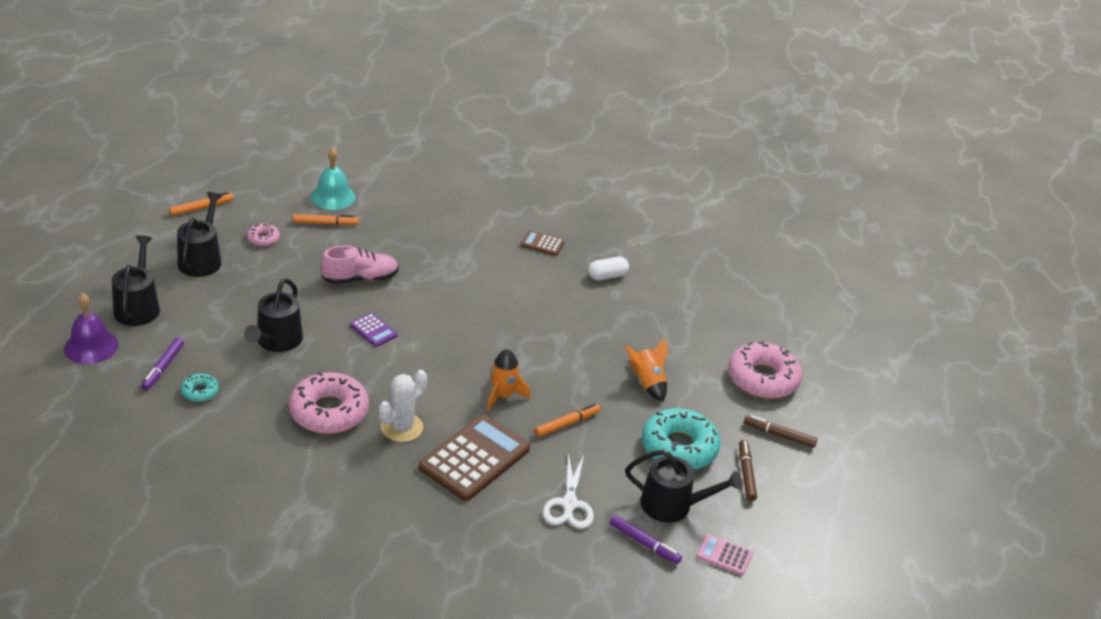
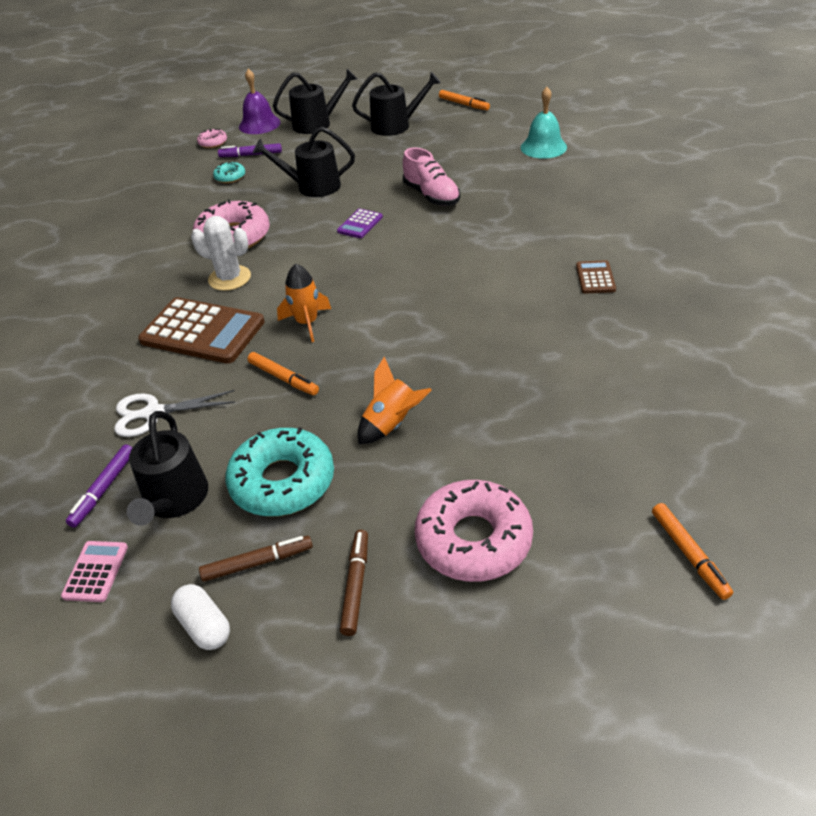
camera: 80 degrees right, 5 degrees up
pink donut [247,223,280,247] -> pink donut moved to [197,129,227,148]
orange marker [293,214,359,225] -> orange marker moved to [652,503,733,600]
white capsule [588,257,629,281] -> white capsule moved to [171,584,230,650]

